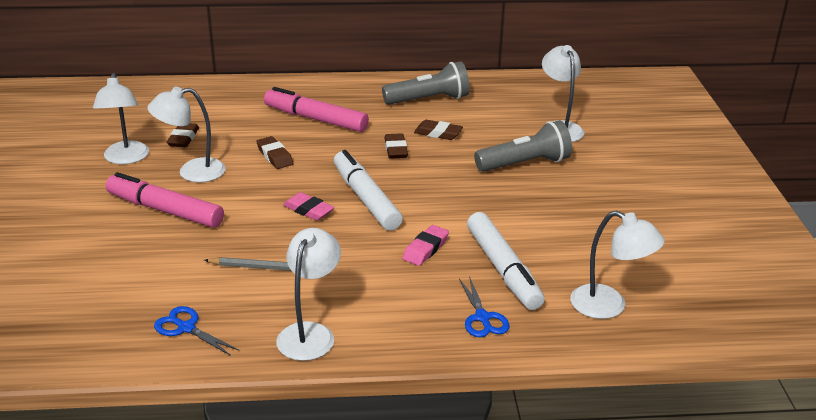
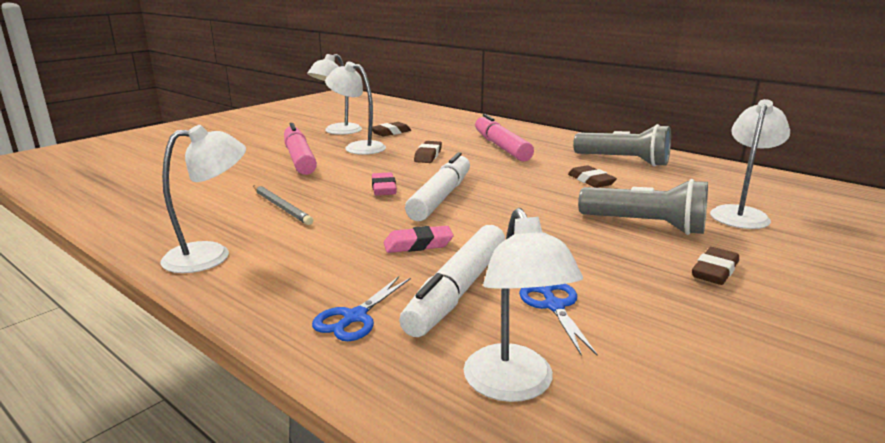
camera: 45 degrees right, 10 degrees down
blue scissors [154,306,239,356] -> blue scissors moved to [519,284,598,356]
brown eraser [385,133,408,159] -> brown eraser moved to [692,247,739,285]

